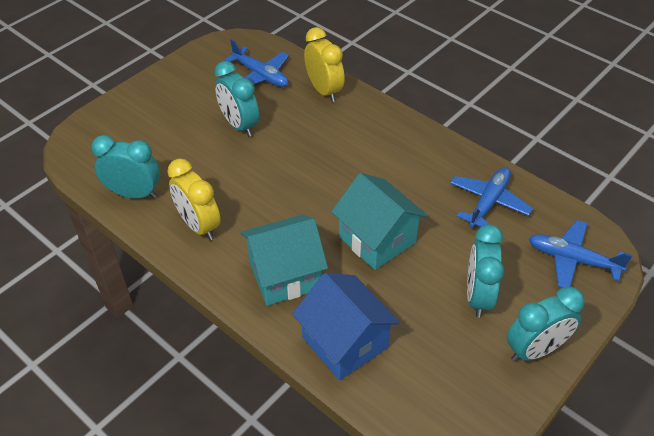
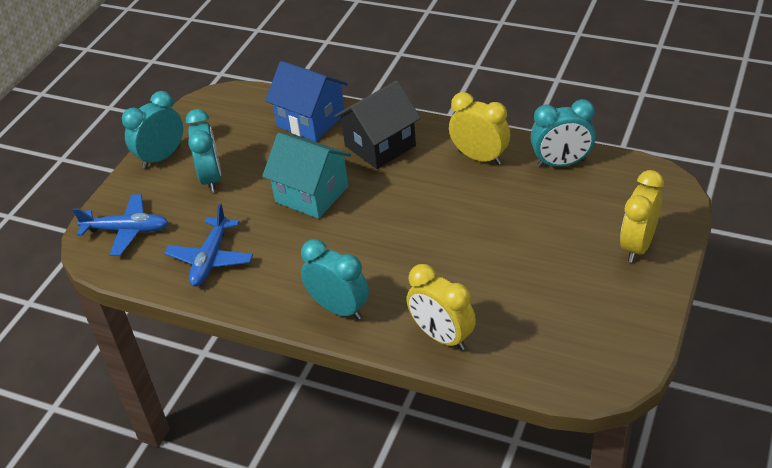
camera: 165 degrees right, 5 degrees down
turquoise clock [214,61,259,137] -> turquoise clock moved to [301,239,369,320]
blue plane [224,39,289,87] -> none
turquoise house [241,215,328,306] -> black house [334,80,421,169]
none -> yellow clock [620,170,664,263]

